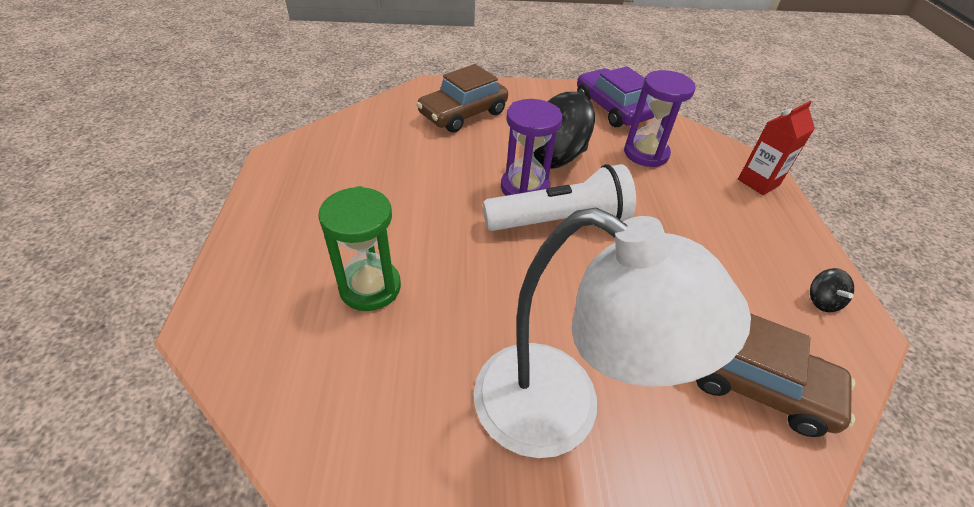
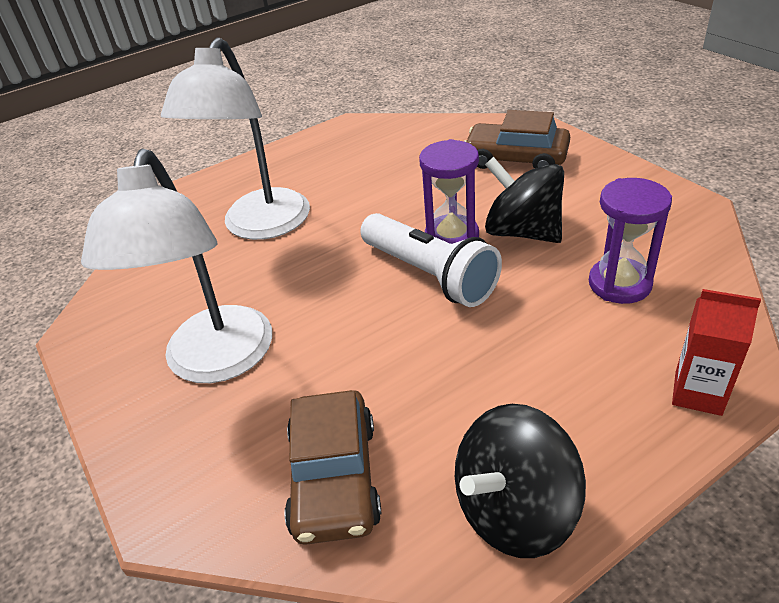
camera: 65 degrees right, 5 degrees down
green hourglass [318,186,401,311] -> white lamp [161,37,310,240]
purple car [577,66,654,127] -> none
black spinning top [810,268,854,312] -> black spinning top [455,404,586,558], size x2.31

